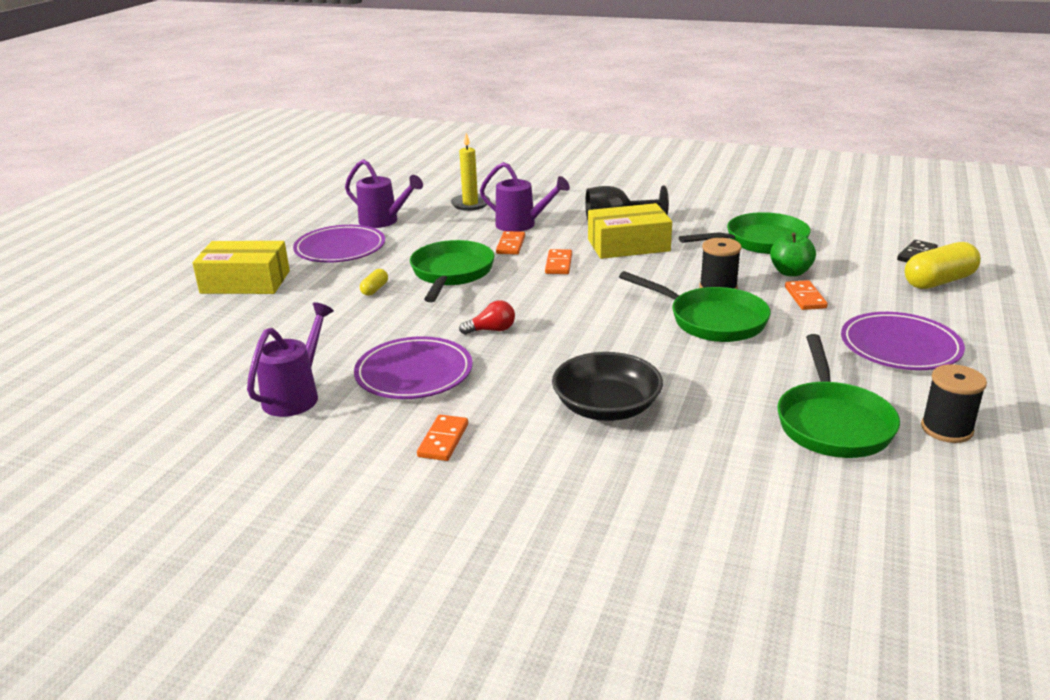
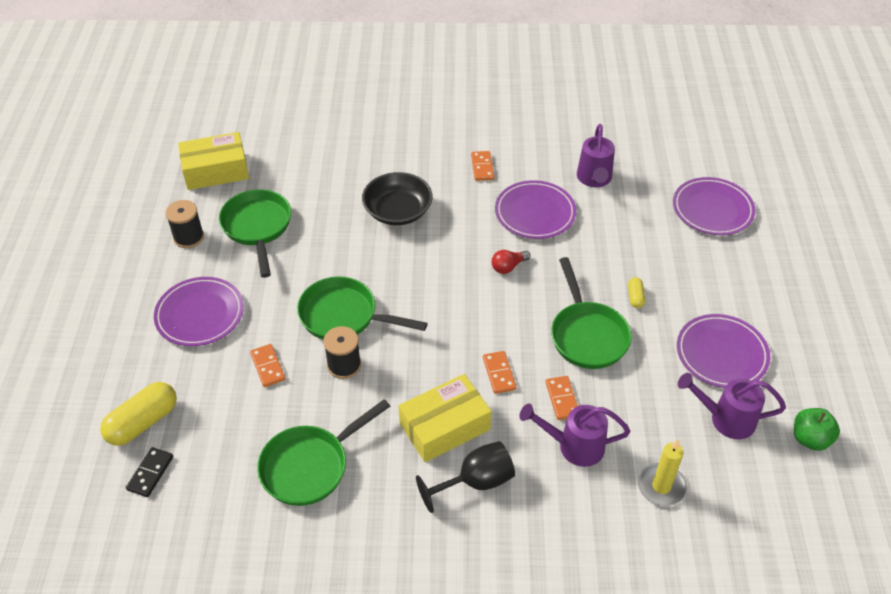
camera: 160 degrees right, 20 degrees up
yellow box [193,241,290,294] -> yellow box moved to [178,132,249,190]
green apple [770,233,816,277] -> green apple moved to [794,408,840,451]
none -> purple plate [673,177,755,235]

